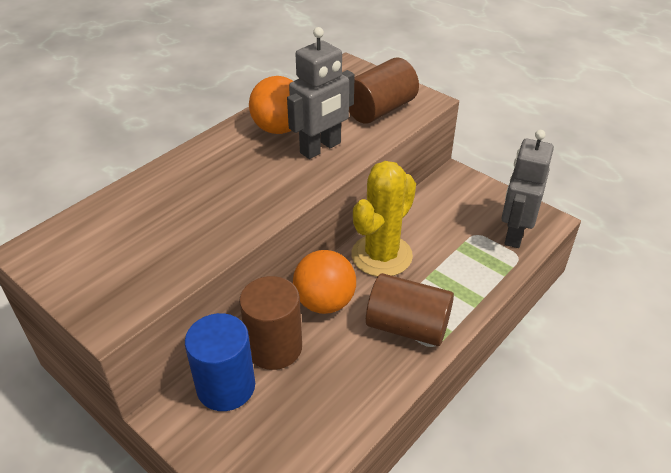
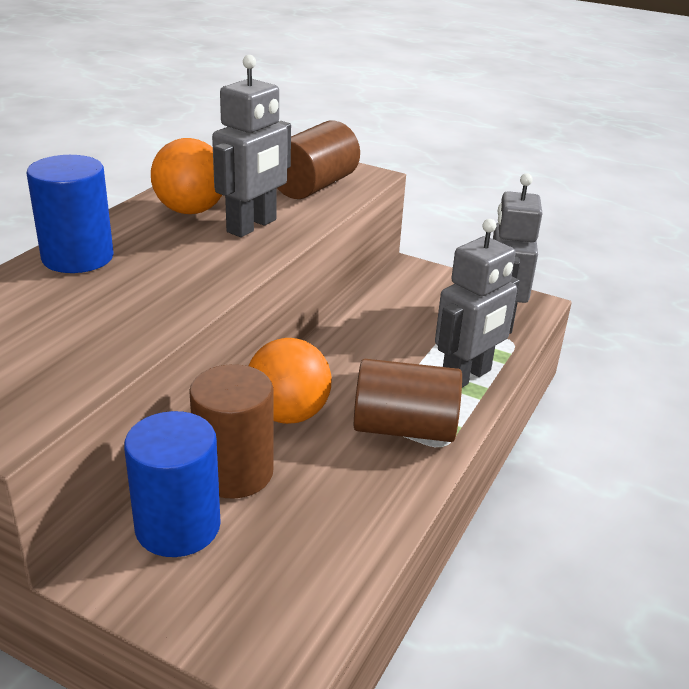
camera: 15 degrees left, 10 degrees down
yellow cactus [351,161,416,277] -> none
none -> blue cylinder [27,155,114,273]
none -> grey robot [435,219,520,388]

